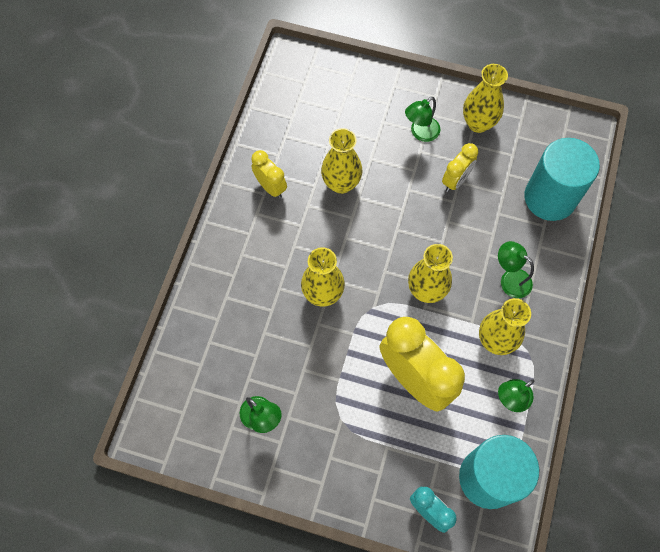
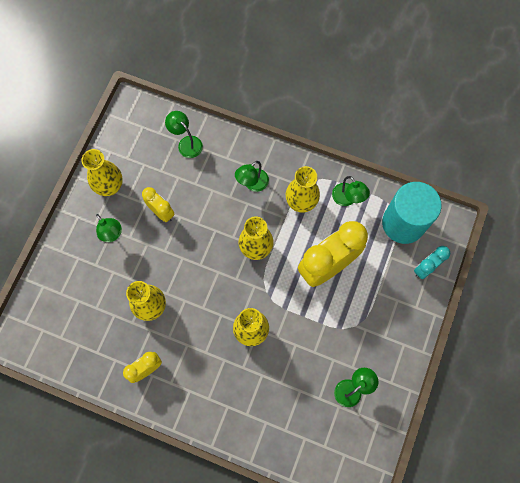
camera: 85 degrees left, 5 degrees up
turquoise cylinder [524,138,600,221] -> green lamp [165,111,203,158]

